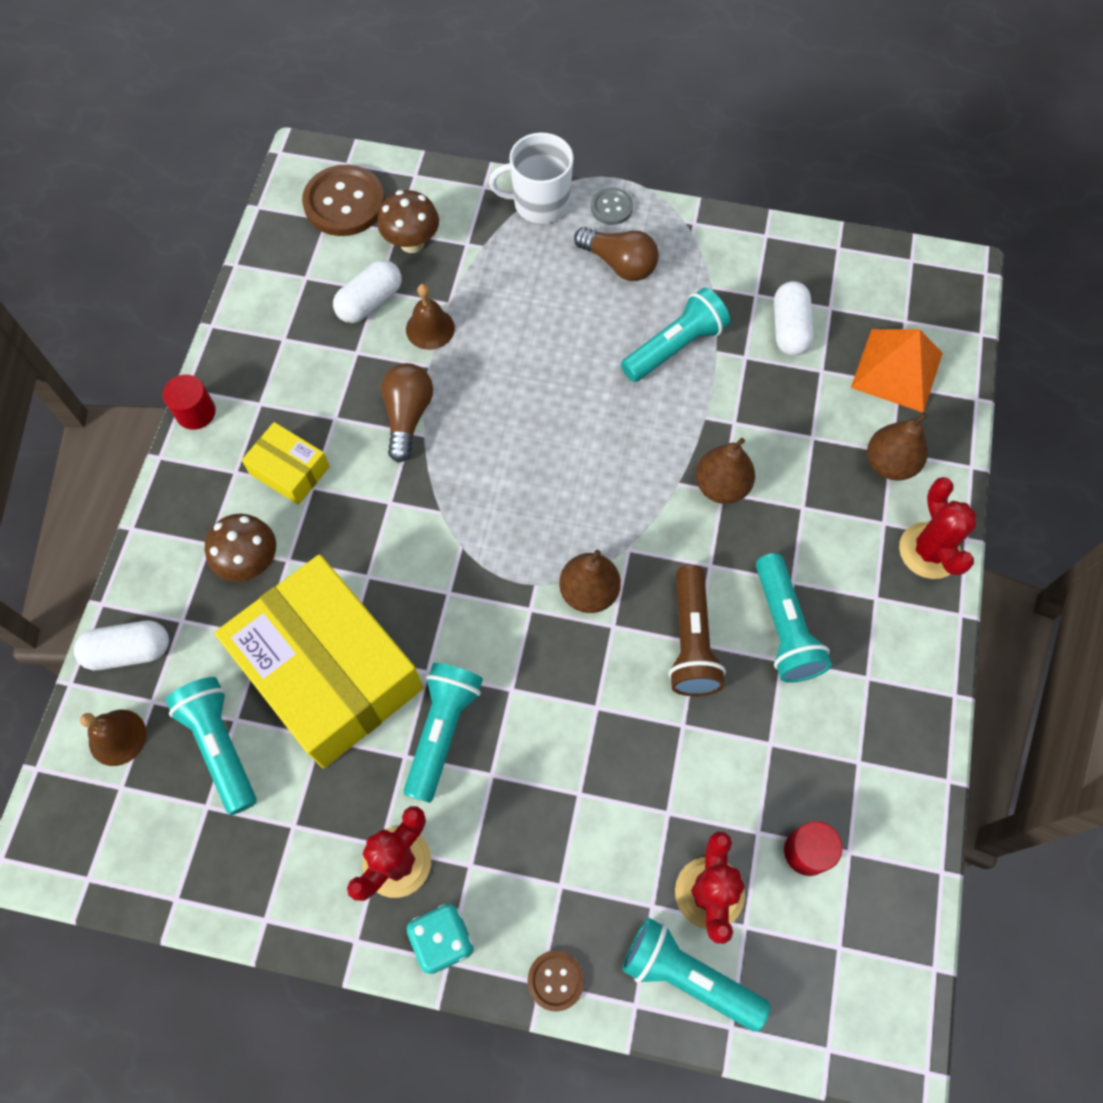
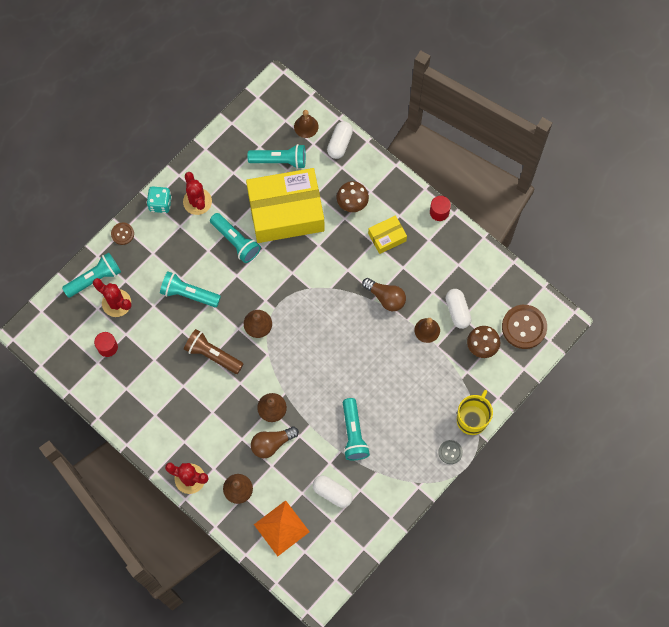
camera: 120 degrees right, 5 degrees up
white mug [489,133,574,224] -> yellow mug [457,390,493,435]
brown light bulb [574,227,659,281] -> brown light bulb moved to [251,426,299,458]
turquoise flashlight [756,553,832,683] -> turquoise flashlight moved to [160,272,221,307]

